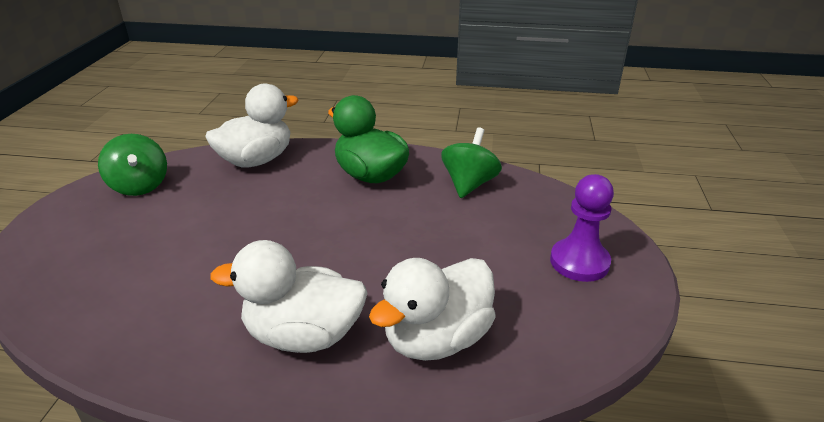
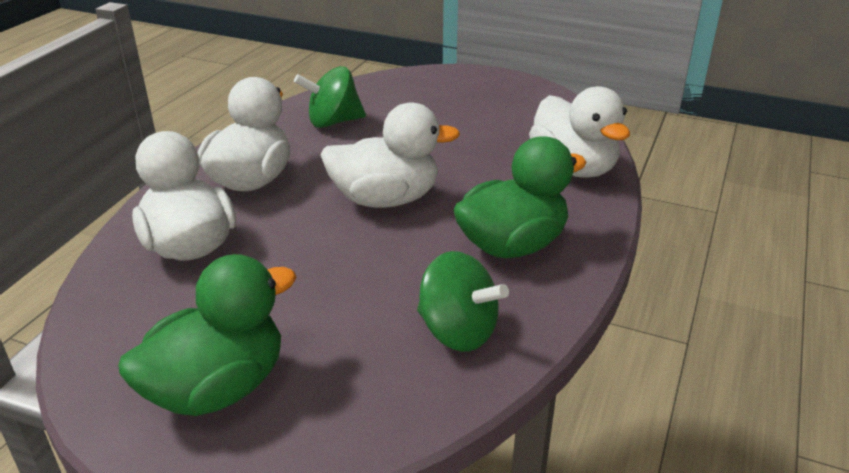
camera: 105 degrees right, 0 degrees up
green spinning top [98,134,167,196] -> green spinning top moved to [294,66,366,128]
purple pawn [550,174,614,282] -> green duck [118,254,297,416]
none -> white duck [320,102,460,208]

